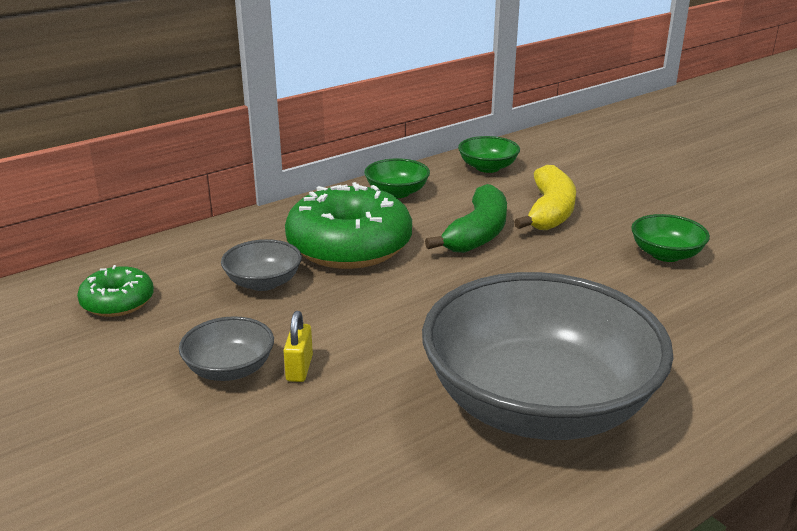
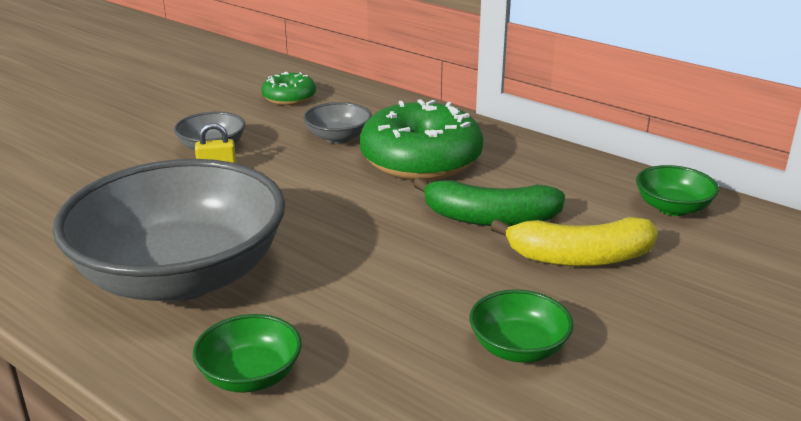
camera: 75 degrees right, 0 degrees up
green bowl [364,158,430,198] -> green bowl moved to [193,314,302,393]

